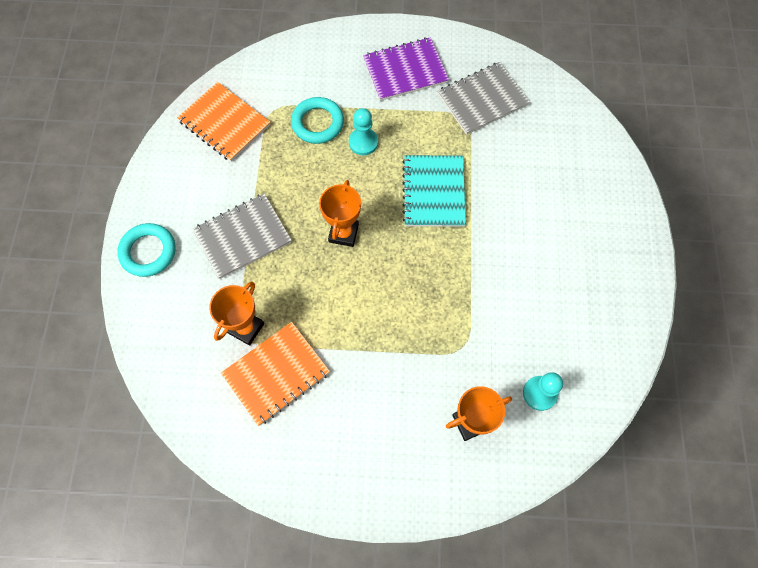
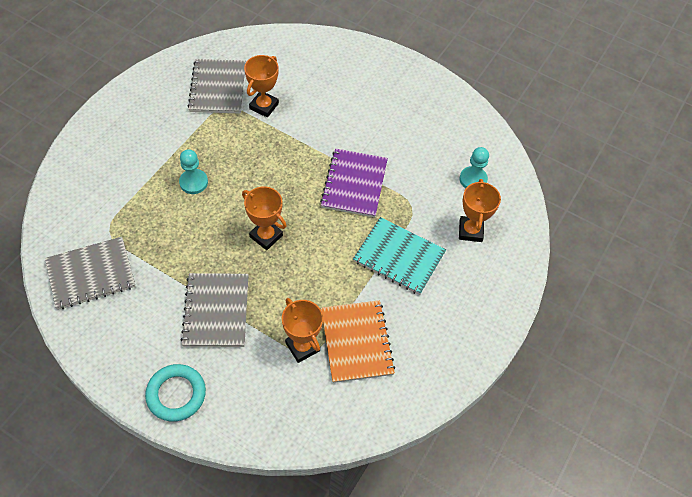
camera: 65 degrees left, 10 degrees down
orange notebook [177,82,271,161] -> grey notebook [45,237,136,310]
turquoise ring [291,97,344,144] -> none
purple notebook [363,37,449,101] -> purple notebook moved to [320,148,388,217]
turquoise notebook [402,155,466,227] -> turquoise notebook moved to [353,217,446,295]
none -> orange trophy [244,55,279,118]

